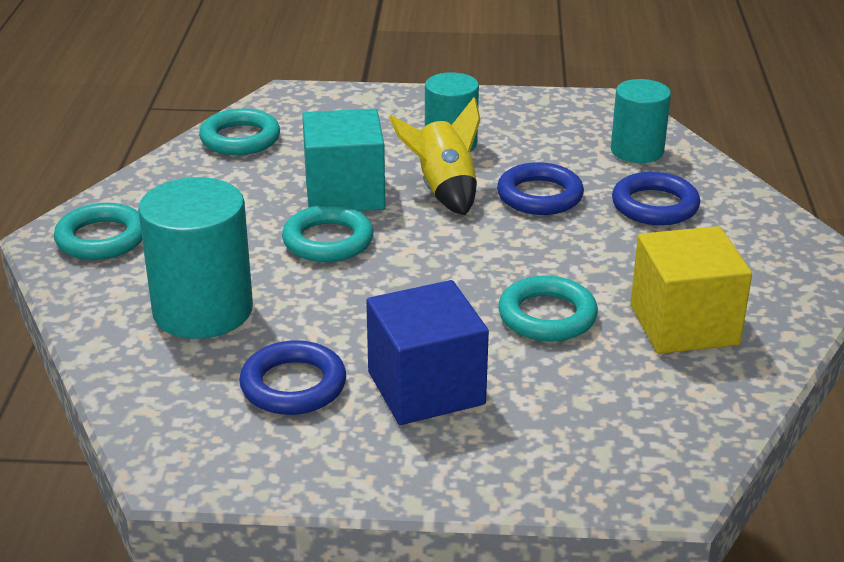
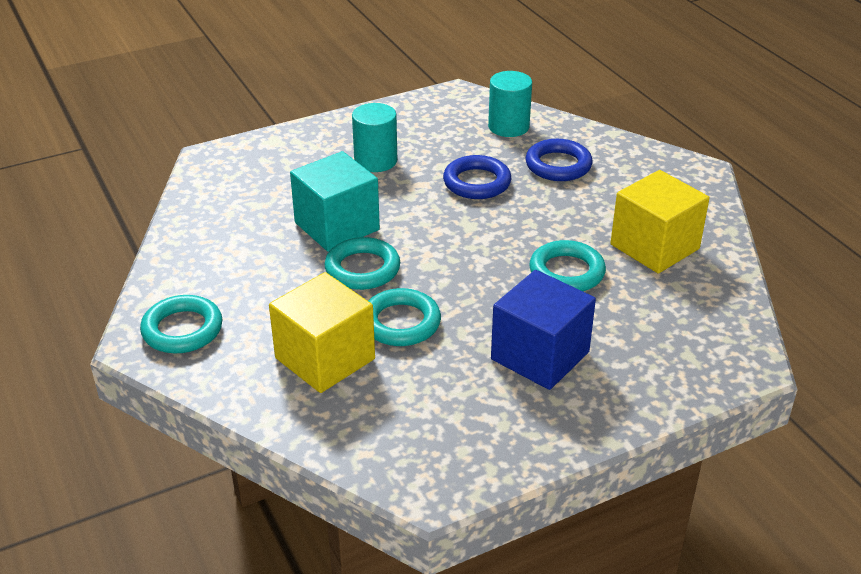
camera: 30 degrees left, 5 degrees up
turquoise cylinder [138,177,253,339] -> yellow cube [269,272,375,393]
turquoise ring [199,108,280,155] -> turquoise ring moved to [368,288,441,346]
blue ring [239,340,346,415] -> none
yellow rocket [389,97,481,215] -> none

